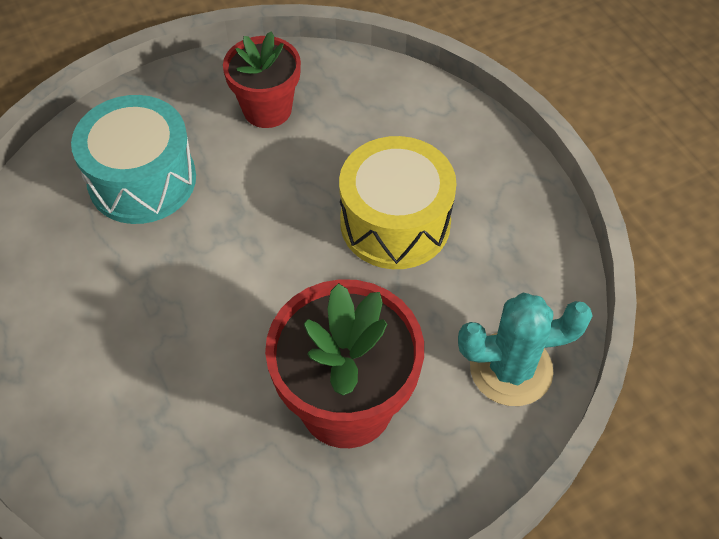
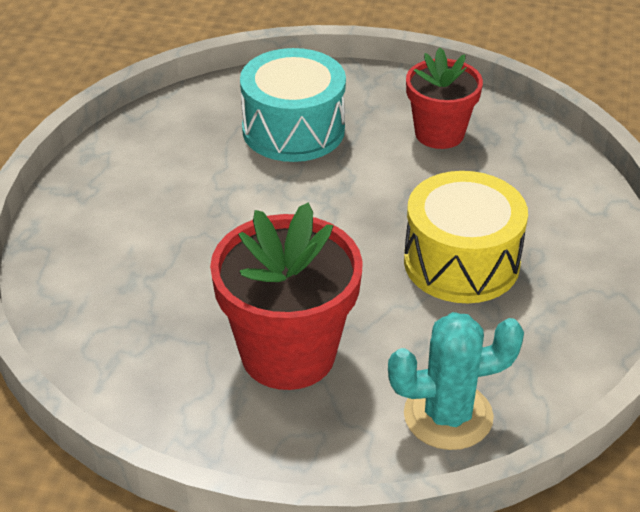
camera: 40 degrees right, 15 degrees down
turquoise cactus [458,293,593,406] -> turquoise cactus turned 45 degrees counterclockwise [388,312,524,450]

